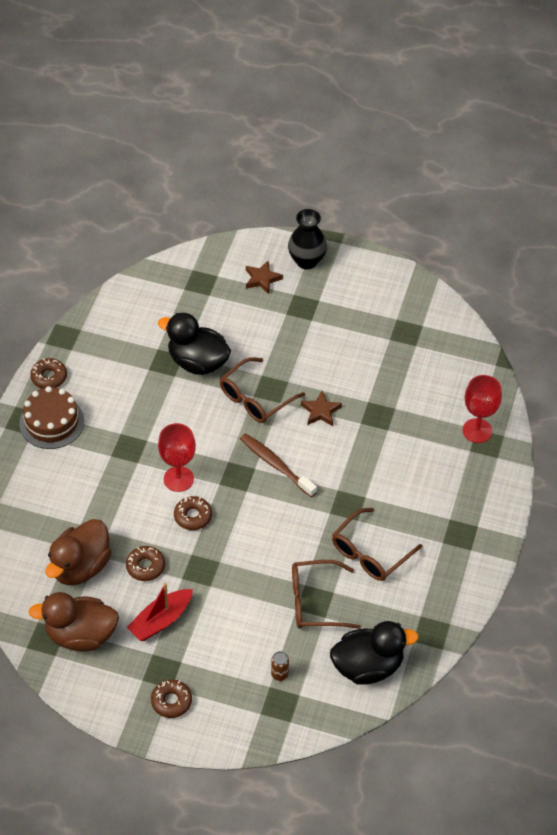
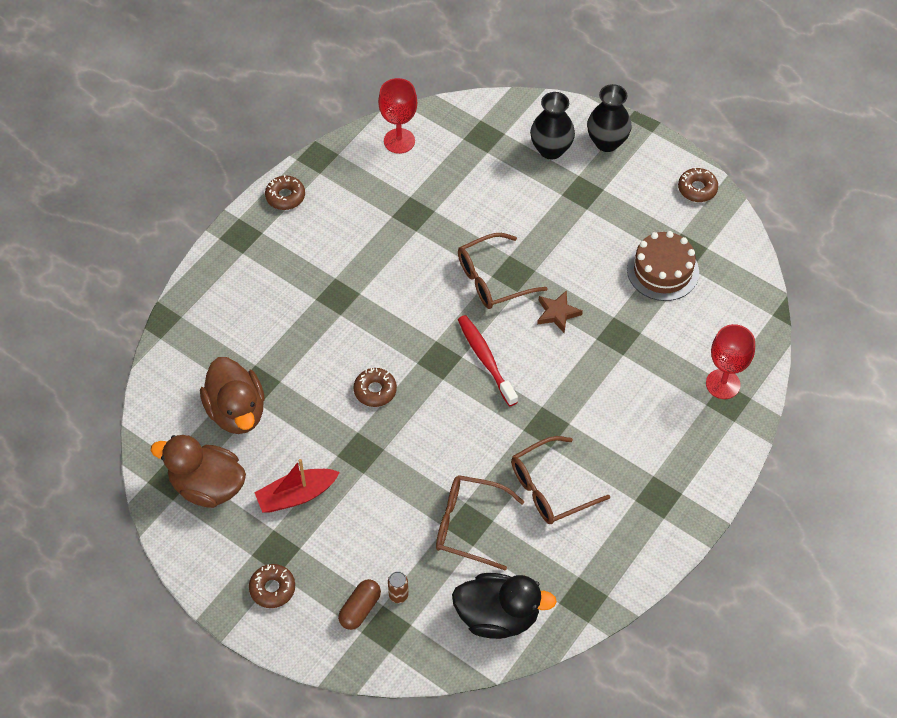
camera: 20 degrees right, 5 degrees up
brown cake [19,386,84,449] -> brown cake moved to [627,231,699,301]
brown duck [46,519,112,585] -> brown duck turned 75 degrees counterclockwise [200,357,265,434]
brown donut [126,546,165,581] -> brown donut moved to [678,167,718,202]
black duck [158,313,231,375] -> none
red goblet [158,423,196,492] -> red goblet moved to [378,78,417,154]
brown toothbrush [240,433,317,497] -> red toothbrush [458,315,518,406]
brown star [246,260,283,294] -> black vase [530,92,575,159]
none -> brown capsule [338,579,381,630]

